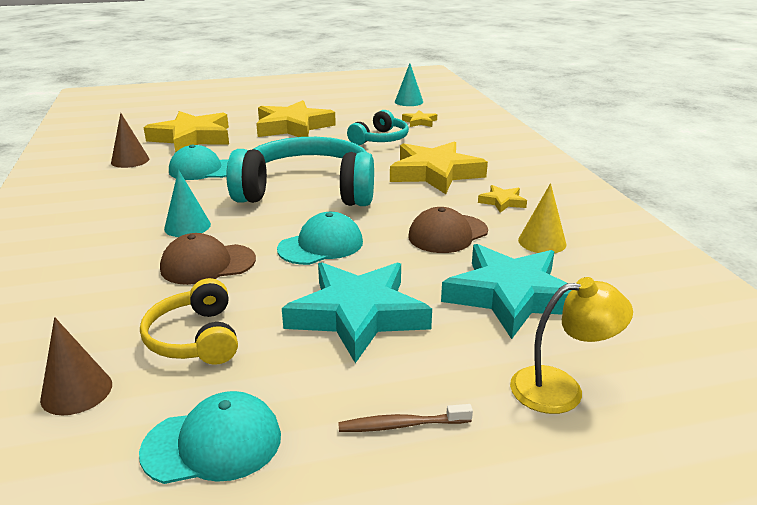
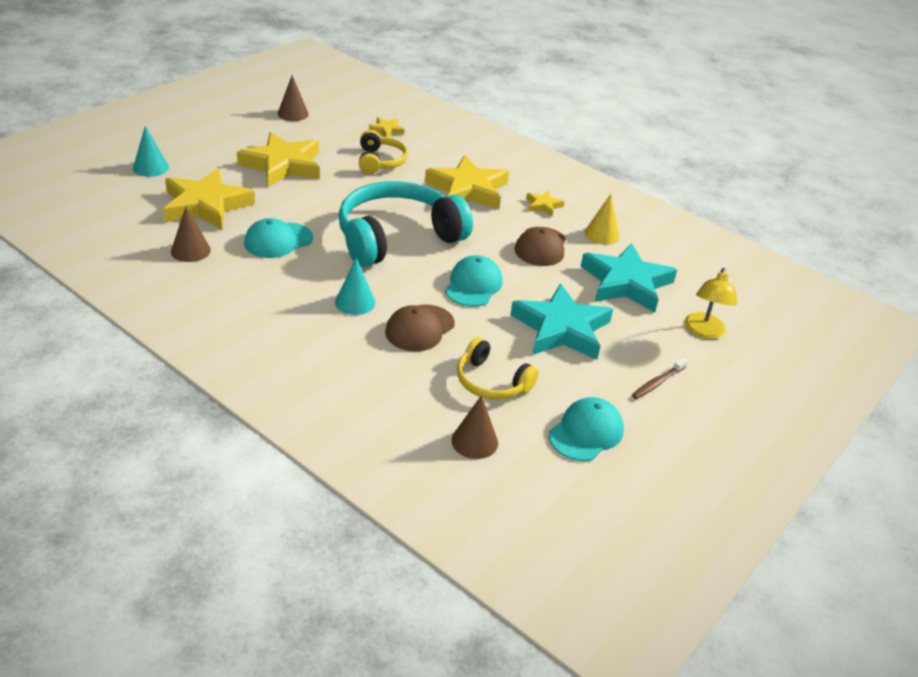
camera: 40 degrees left, 10 degrees up
turquoise headphones [347,110,409,145] -> yellow headphones [359,130,408,174]
turquoise cone [395,63,423,106] -> turquoise cone moved to [133,126,169,177]
yellow lamp [510,277,633,414] -> yellow lamp turned 150 degrees clockwise [684,268,737,339]
none -> brown cone [278,75,309,121]

